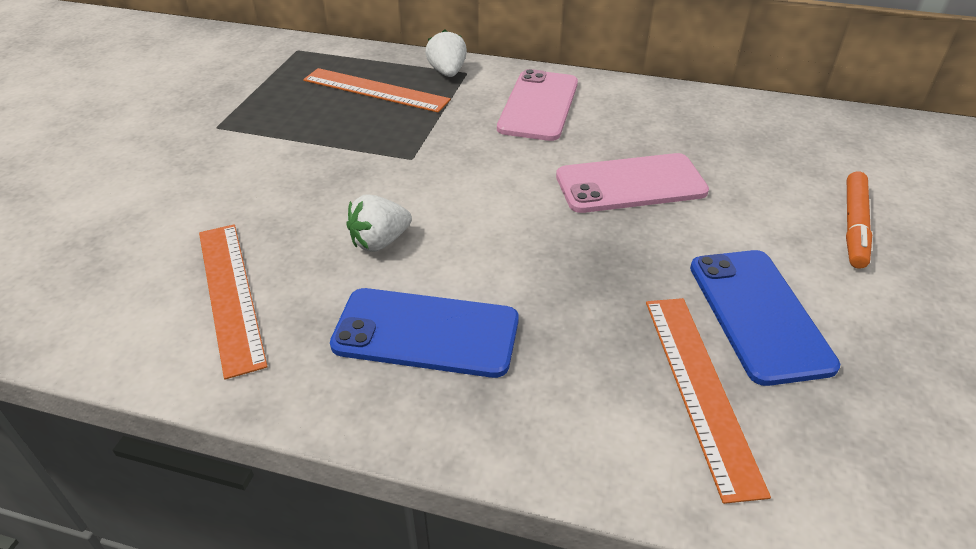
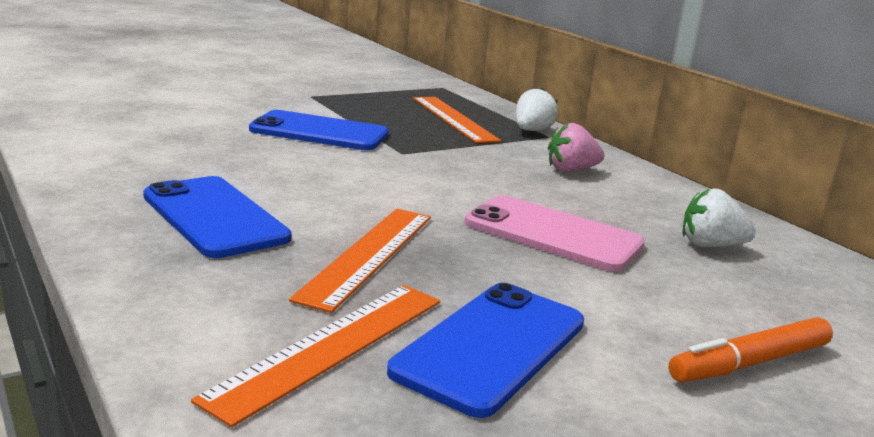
camera: 40 degrees right, 20 degrees down
orange ruler [199,224,268,379] -> orange ruler moved to [289,209,431,313]
white strawberry [346,194,412,252] -> white strawberry moved to [683,189,756,247]
pink phone [497,69,578,141] -> pink strawberry [548,123,604,172]
none -> blue phone [249,110,389,150]

